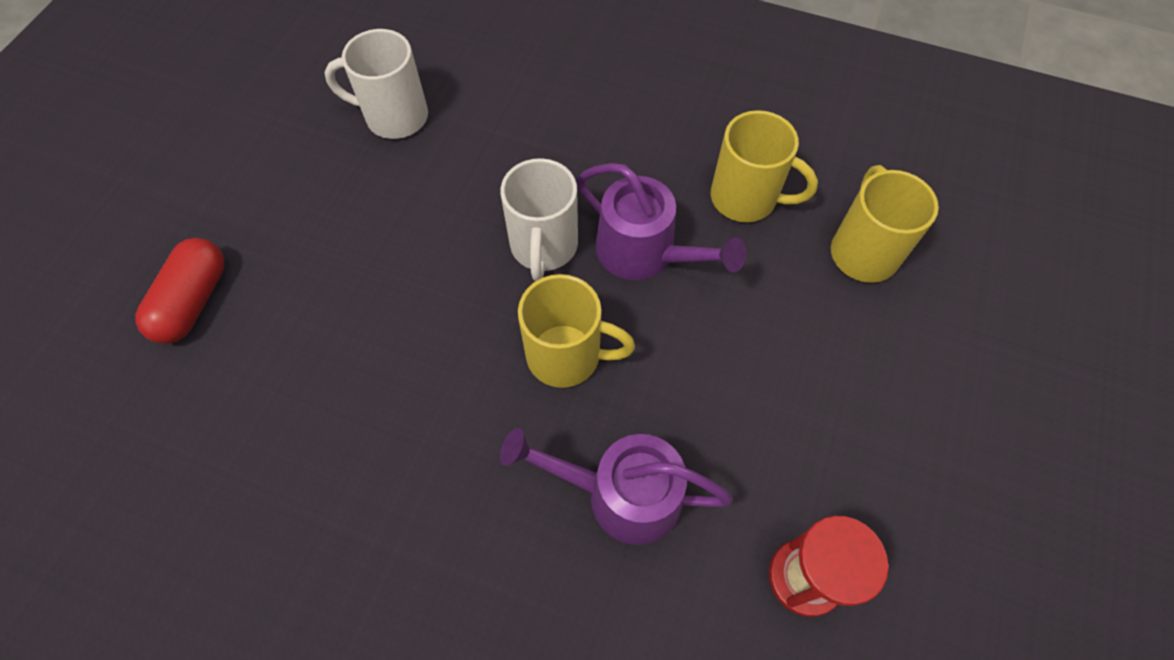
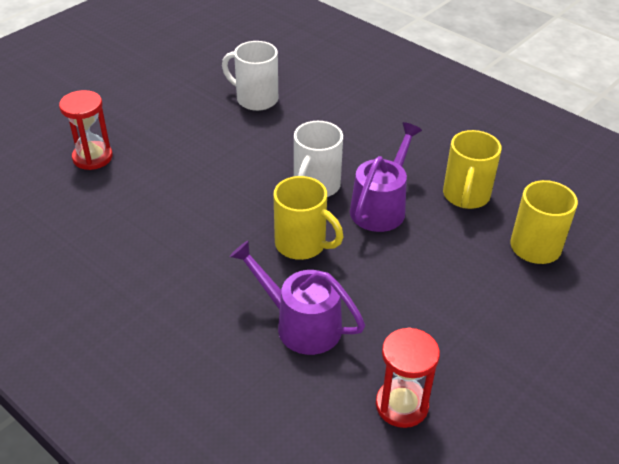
camera: 20 degrees right, 20 degrees down
red capsule [135,238,224,344] -> red hourglass [59,90,113,170]
purple watering can [576,163,746,280] -> purple watering can turned 120 degrees counterclockwise [350,122,422,232]
yellow mug [711,110,818,222] -> yellow mug turned 60 degrees clockwise [443,130,502,209]

